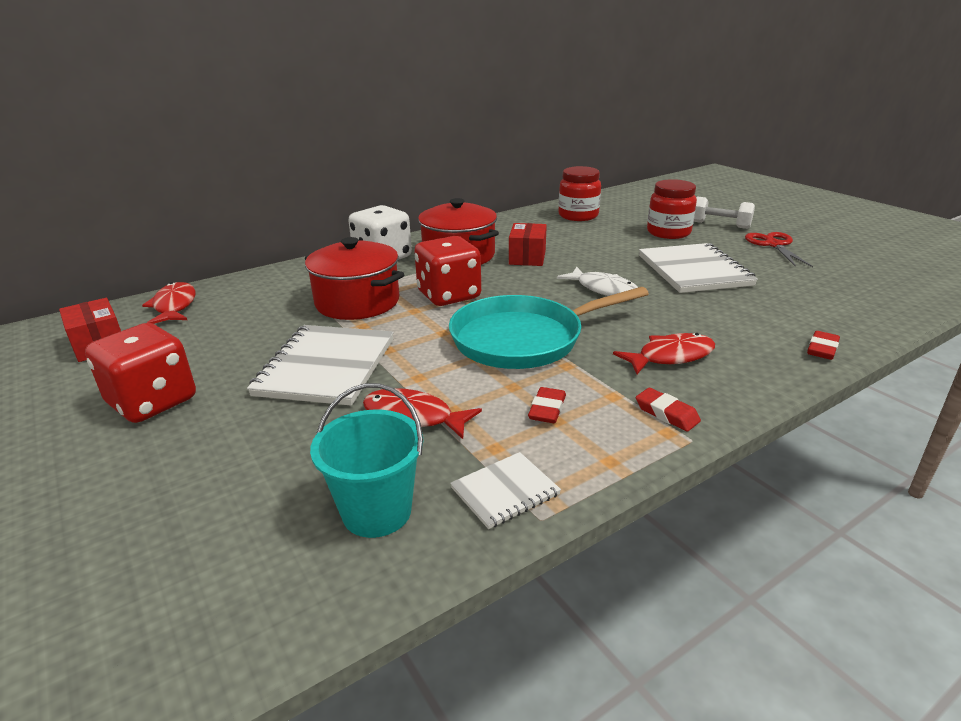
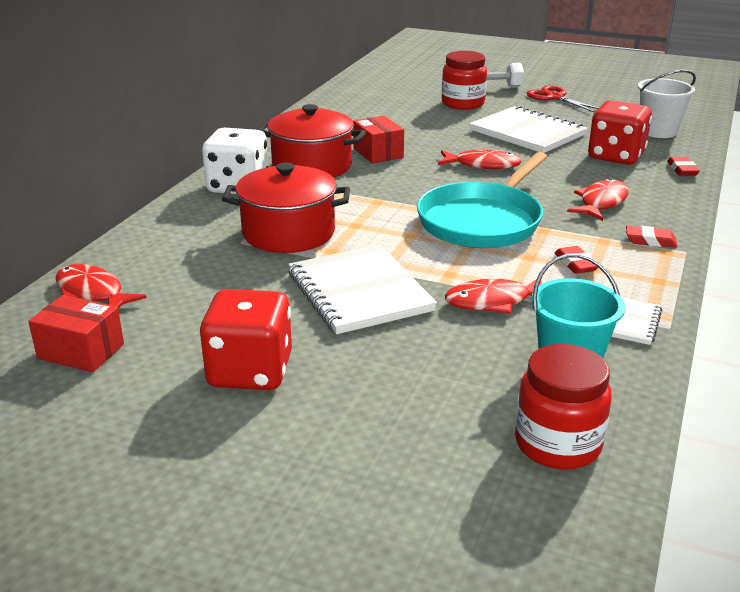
camera: 35 degrees left, 0 degrees up
red dice [414,236,481,306] -> red dice moved to [588,100,652,165]
white fish [557,267,638,296] -> red fish [438,149,522,169]
red jar [558,166,601,221] -> red jar moved to [515,344,612,469]
none -> white bucket [638,70,696,138]

